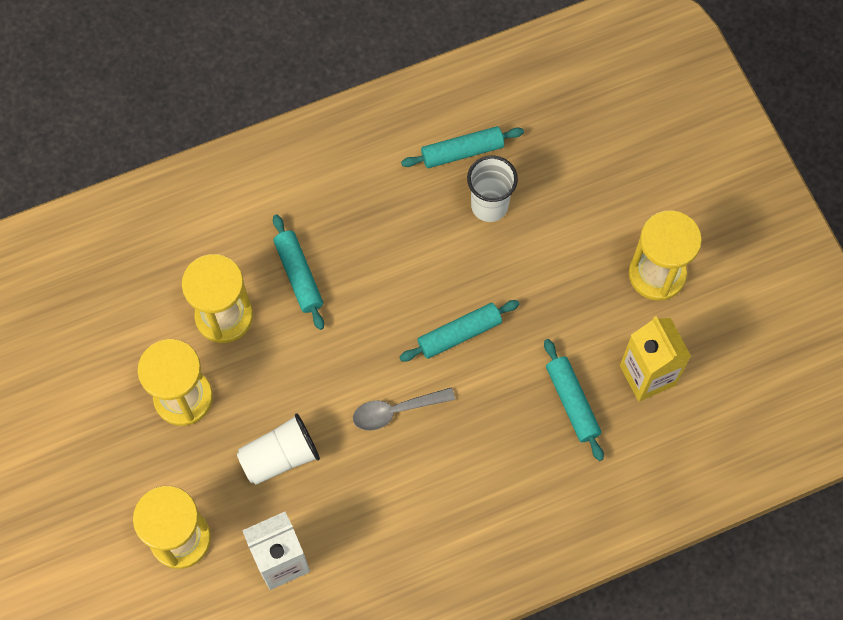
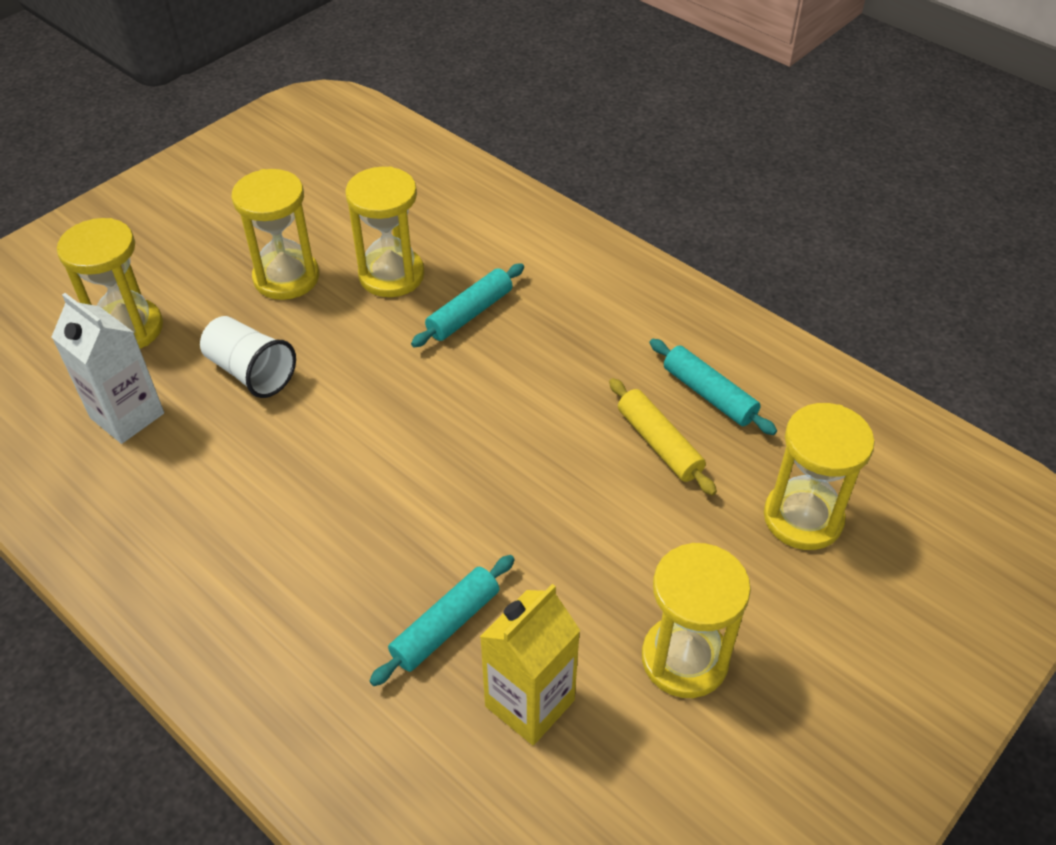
camera: 65 degrees right, 20 degrees down
grey spoon [353,388,455,431] -> none
turquoise rolling pin [399,300,519,361] -> none
white cup [467,156,518,222] -> yellow rolling pin [609,378,717,496]
none -> yellow hourglass [764,403,875,550]

